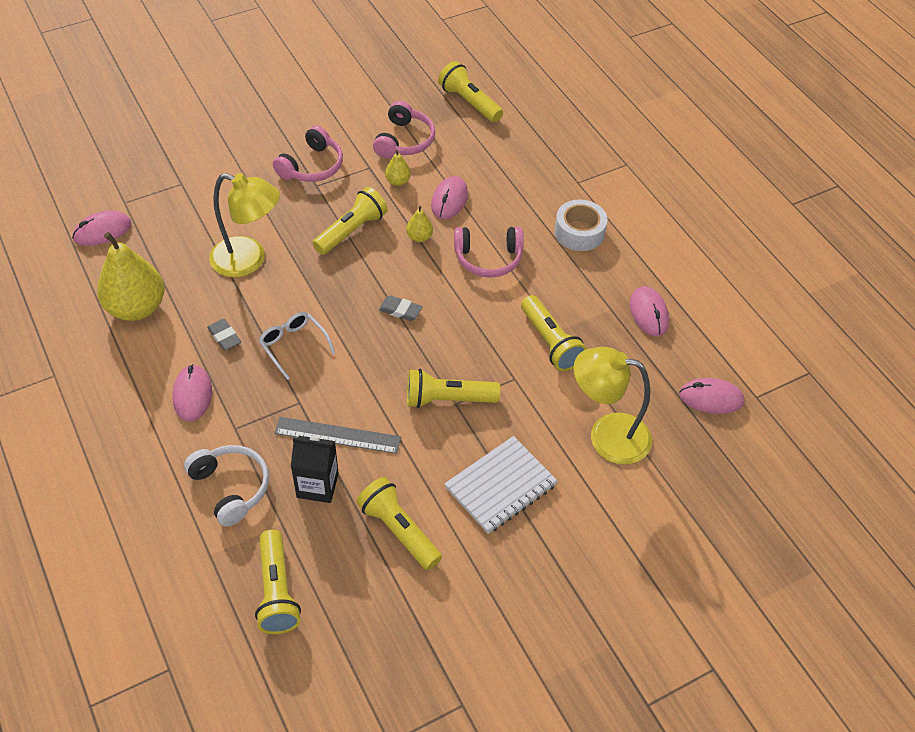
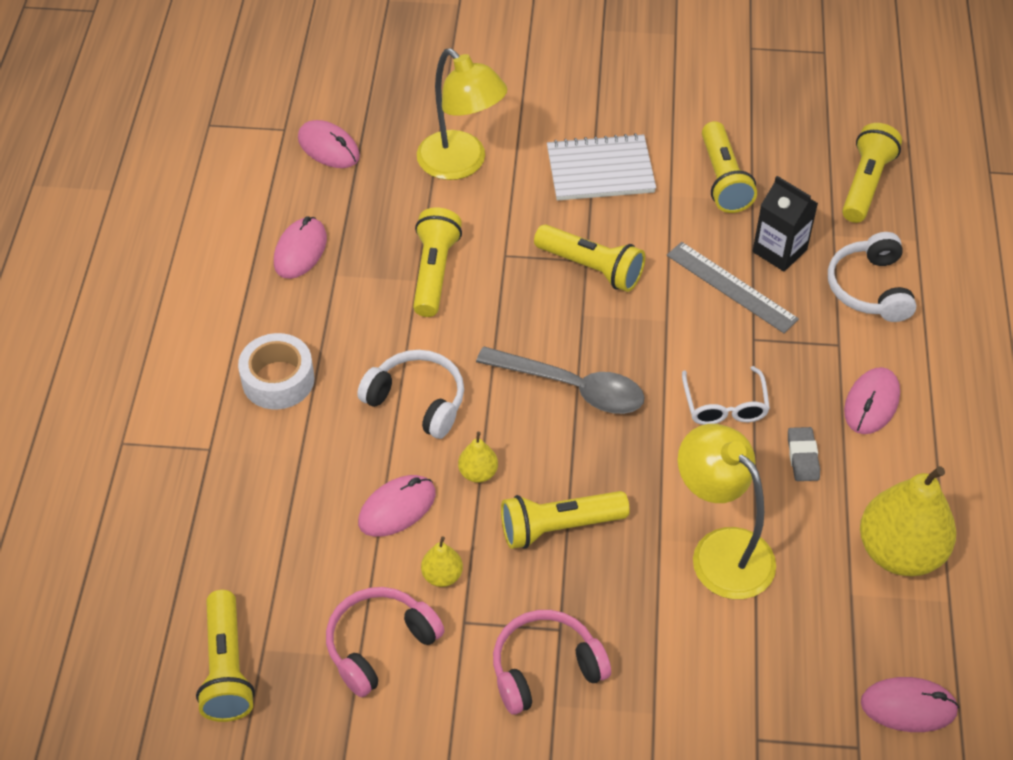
camera: 145 degrees left, 0 degrees up
grey eraser [379,296,423,321] -> grey spoon [476,347,645,414]
pink headphones [454,227,524,278] -> white headphones [357,350,464,439]

